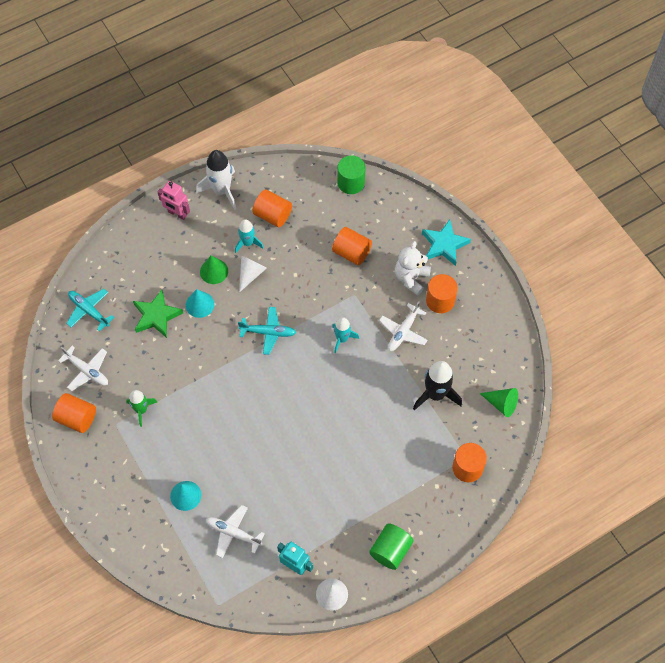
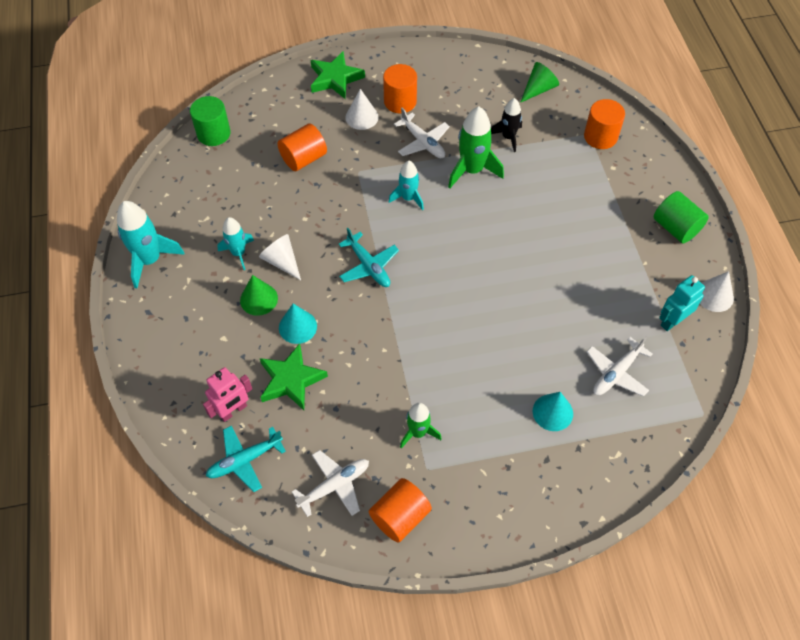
camera: 70 degrees left, 5 degrees down
pink robot [157,181,190,220] -> pink robot moved to [203,367,252,422]
white rocket [196,150,236,210] -> turquoise rocket [117,201,185,288]
turquoise plane [238,307,296,355] -> turquoise plane turned 120 degrees clockwise [339,228,399,287]
orange cylinder [252,189,292,227] -> none
white teddy bear [395,241,431,296] -> white cone [345,89,379,130]
black rocket [413,361,462,410] -> black rocket [491,98,522,152], size x0.62
turquoise star [422,220,471,266] -> green star [311,51,365,99]
none -> green rocket [448,106,504,188]

